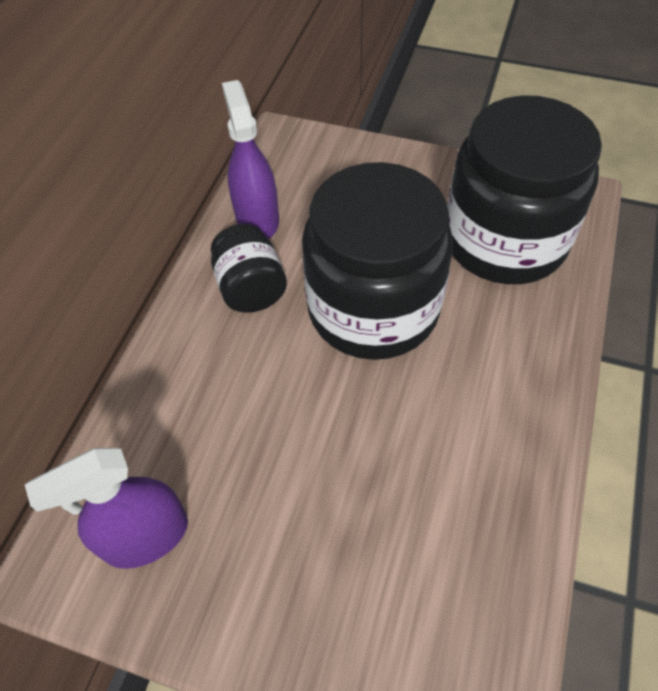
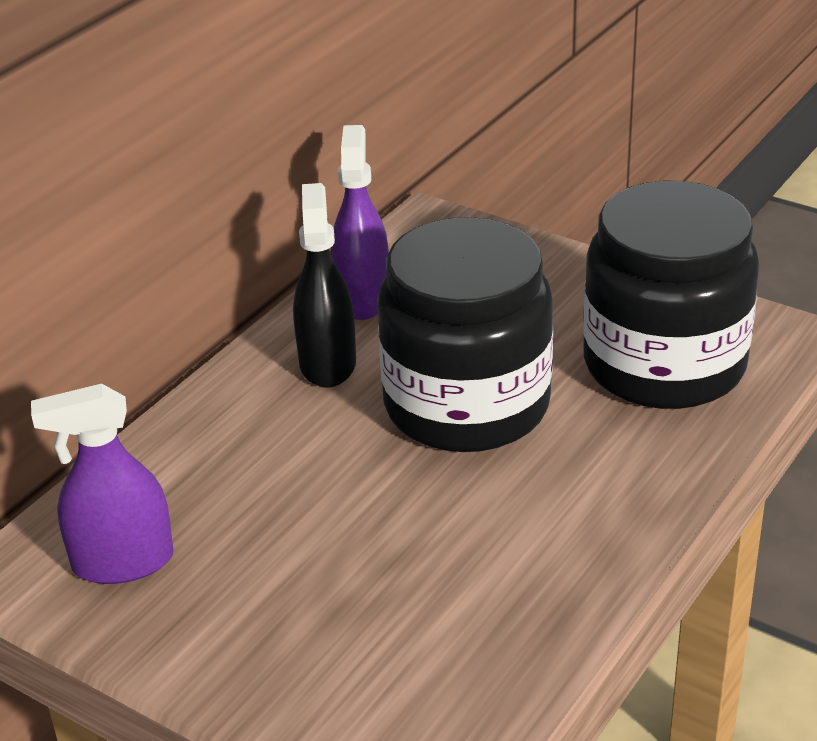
camera: 15 degrees right, 20 degrees down
black jar [211,224,287,313] -> black spray bottle [293,183,356,388]

